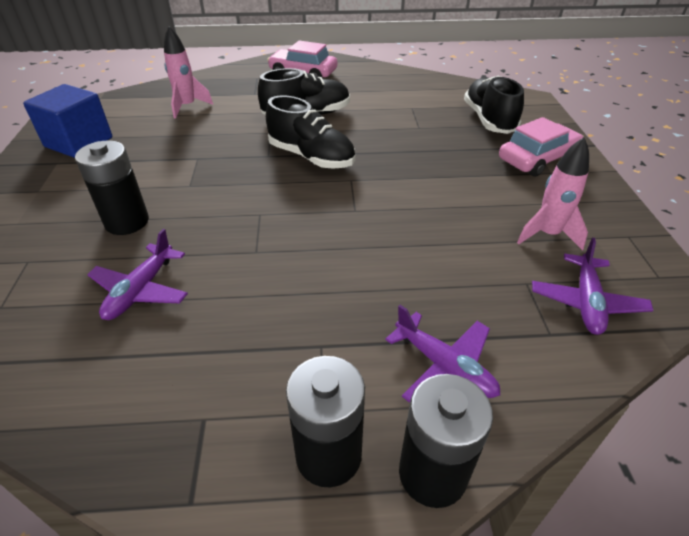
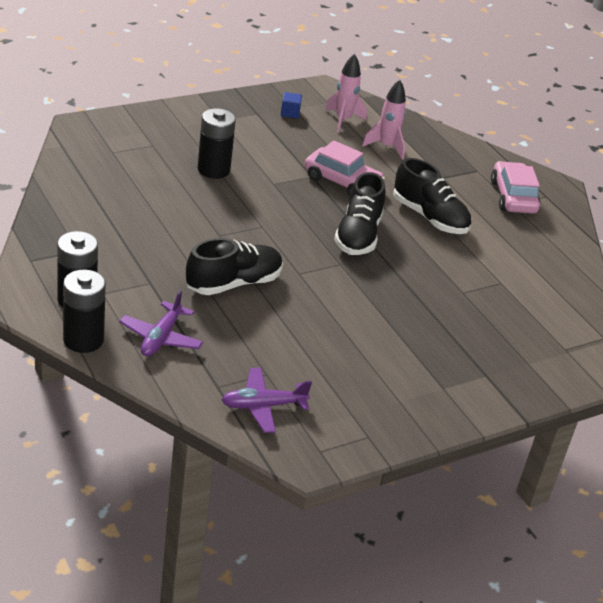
camera: 60 degrees right, 5 degrees down
blue cube [23,84,113,158] -> blue cube [281,92,302,119], size x0.44
purple plane [87,229,188,320] -> none
black shoe [464,76,524,134] -> black shoe moved to [186,238,283,295]
pink car [499,117,583,177] -> pink car moved to [304,140,385,196]
pink rocket [517,137,589,250] -> pink rocket moved to [325,54,367,133]

